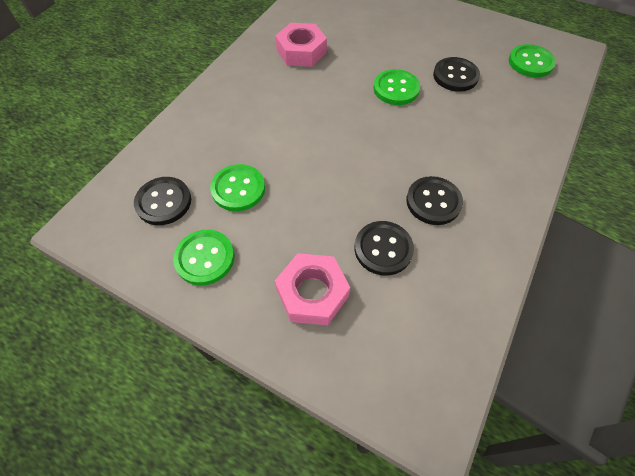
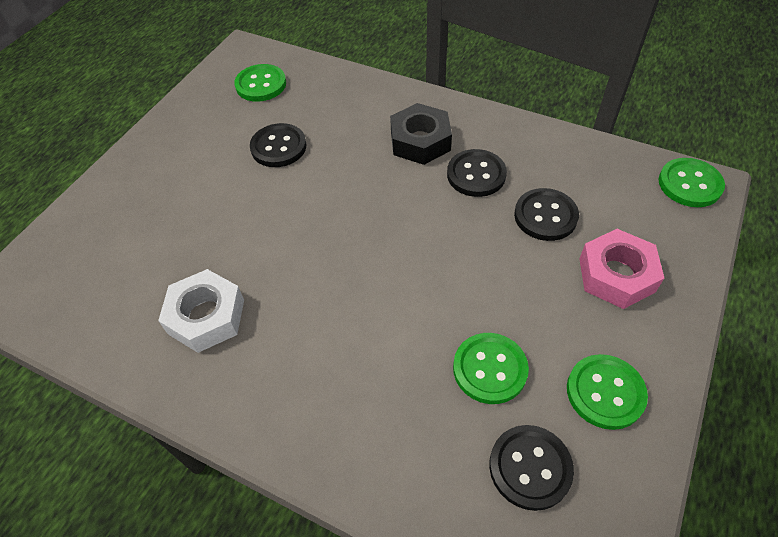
camera: 90 degrees left, 5 degrees down
pink nut [275,23,327,67] -> white nut [158,269,244,353]
green button [373,69,420,105] -> green button moved to [658,158,725,207]
none -> black nut [390,103,452,165]

